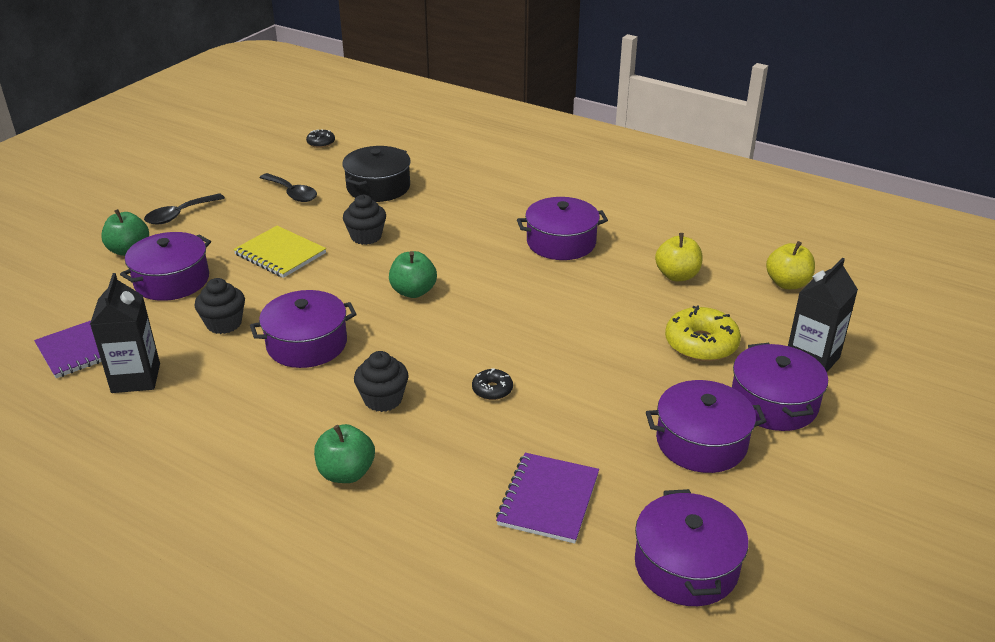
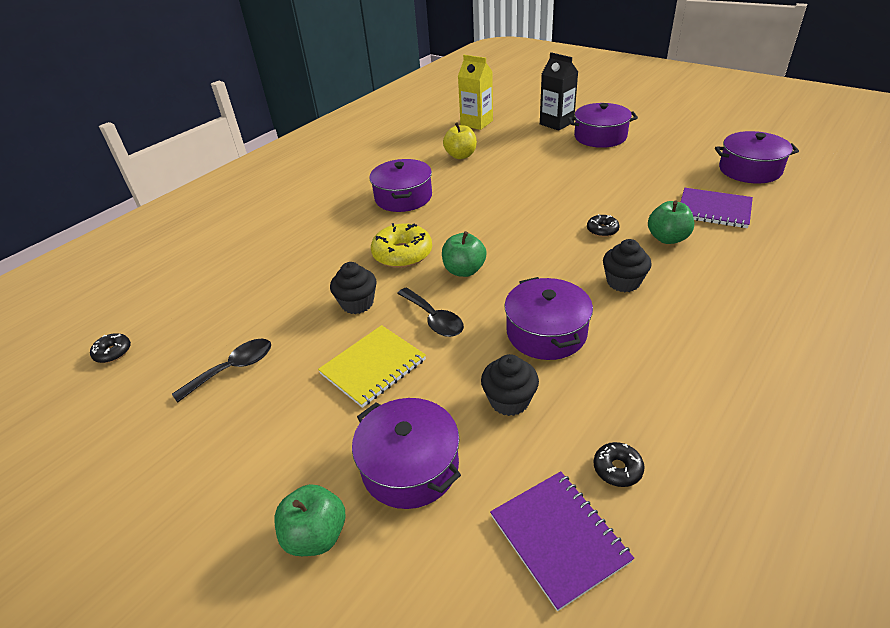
camera: 80 degrees left, 5 degrees up
black carton [90,273,160,393] -> black donut [593,442,645,487]
black spoon [144,193,225,224] -> black spoon moved to [397,287,464,337]
green apple [314,424,375,483] -> green apple moved to [648,200,694,244]
black pot [342,146,411,202] -> none
purple pot [646,380,767,473] -> none
yellow donut [665,305,741,362] -> yellow donut moved to [371,223,432,268]
yellow apple [766,241,815,289] -> yellow carton [458,55,493,130]

